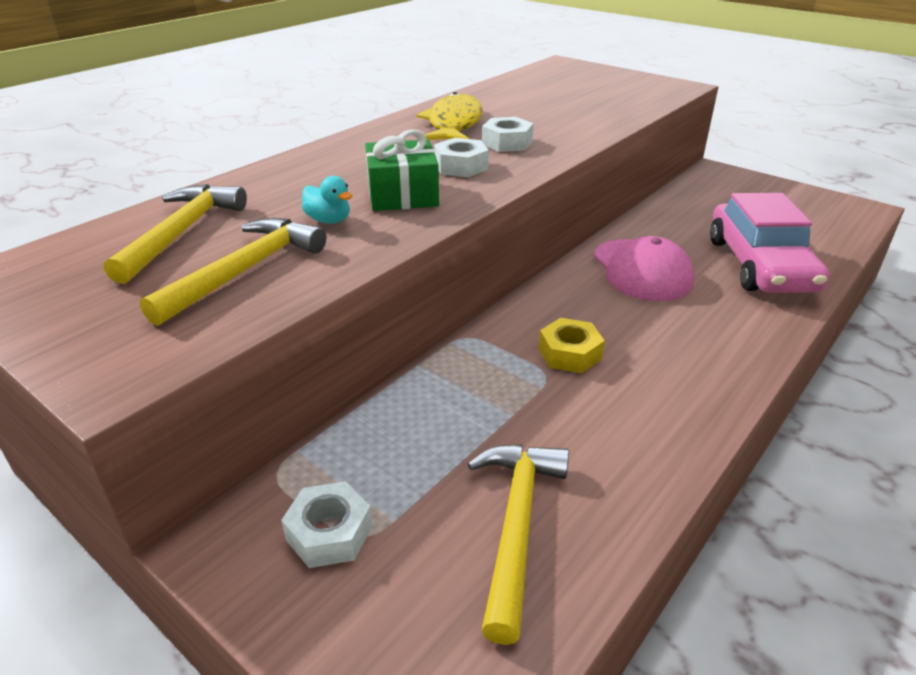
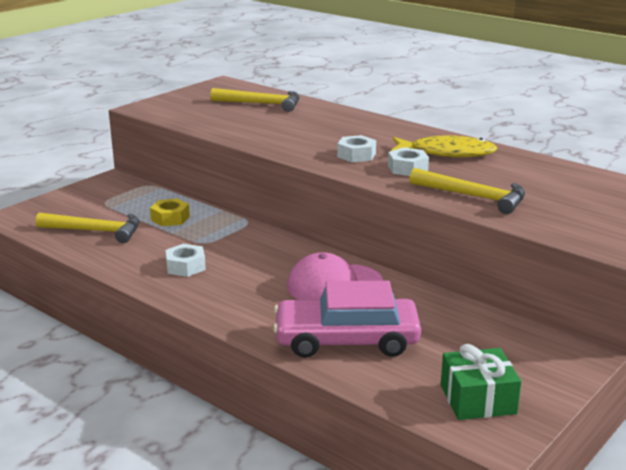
camera: 90 degrees right, 10 degrees down
yellow hammer [140,218,326,326] -> yellow hammer moved to [409,168,525,214]
white nut [281,481,373,568] -> white nut moved to [165,244,206,277]
turquoise duck [302,176,352,224] -> none
green gift [365,129,439,211] -> green gift moved to [441,344,521,420]
yellow nut [538,318,605,373] -> yellow nut moved to [150,198,190,226]

